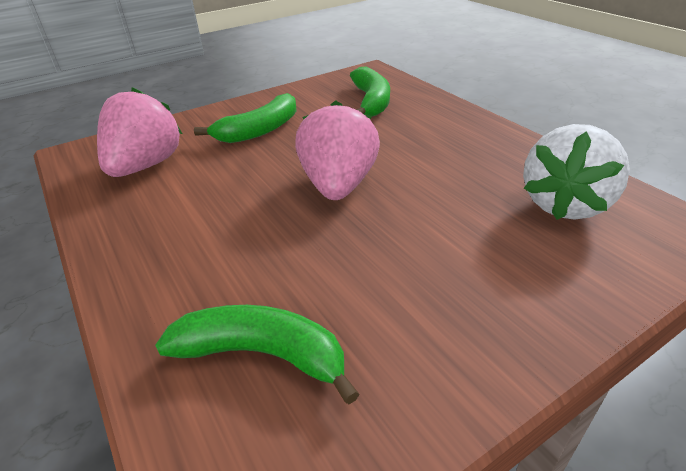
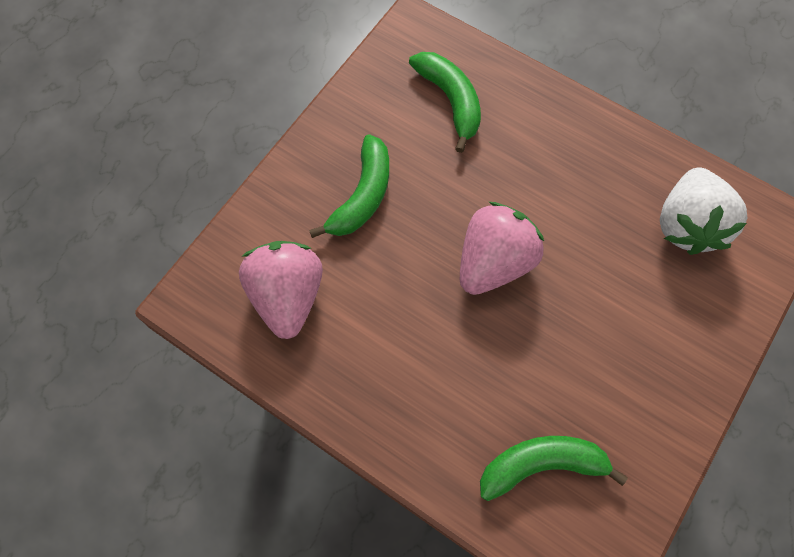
camera: 25 degrees left, 30 degrees up
pink strawberry [295,101,380,200] -> pink strawberry turned 60 degrees clockwise [460,202,544,295]

